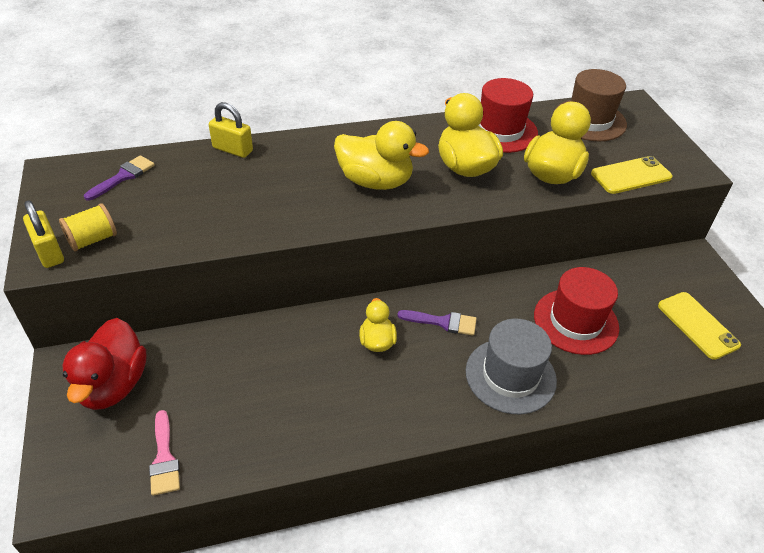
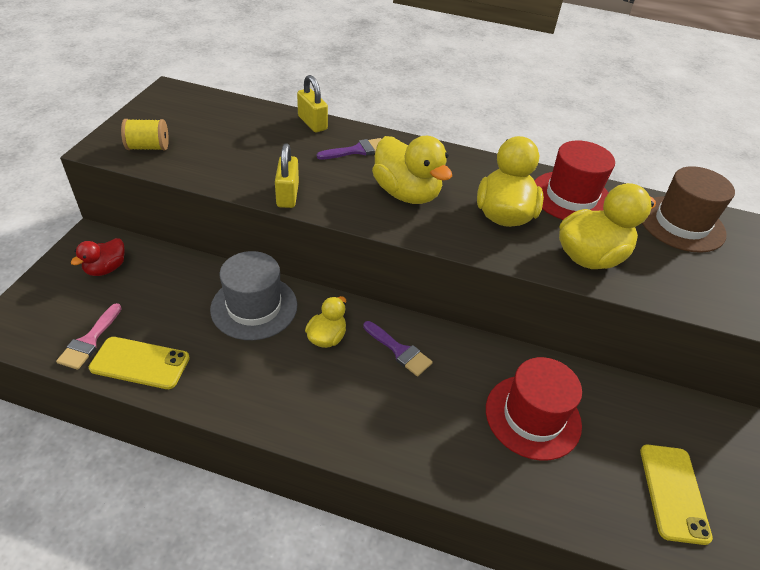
camera: 30 degrees right, 0 degrees up
yellow padlock [23,200,64,268] -> yellow padlock moved to [275,143,299,208]
red duck [62,318,146,410] -> red duck [70,238,125,276], size x0.57
purple brush [84,155,155,200] -> purple brush moved to [317,138,381,159]
grey hat [466,319,557,414] -> grey hat moved to [210,251,297,340]
yellow phone [591,156,673,194] -> yellow phone moved to [89,337,190,389]

